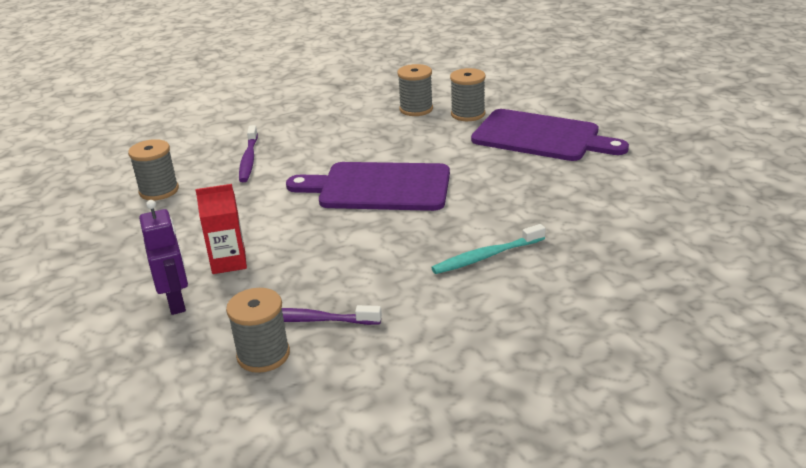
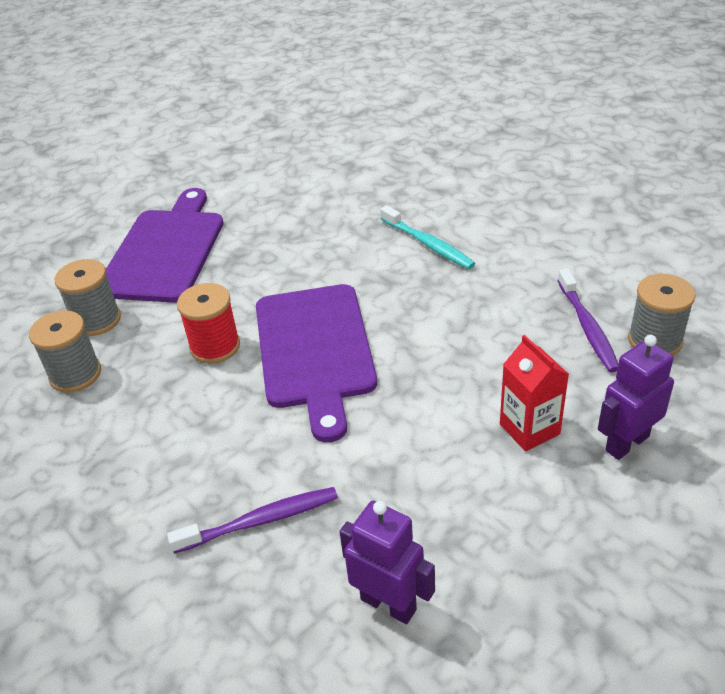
camera: 105 degrees left, 10 degrees up
grey spool [128,139,179,200] -> purple robot [339,501,435,624]
none -> red spool [177,283,240,364]

